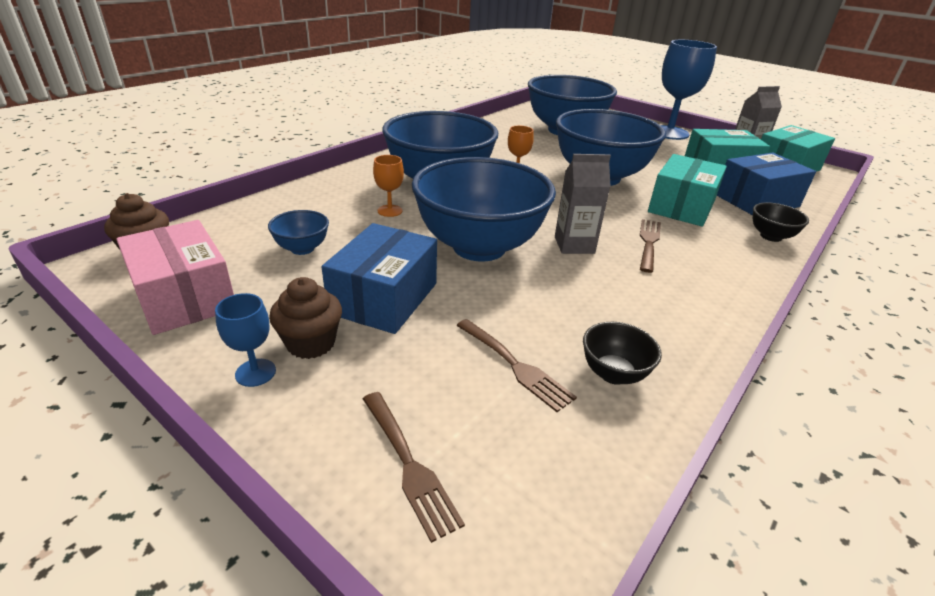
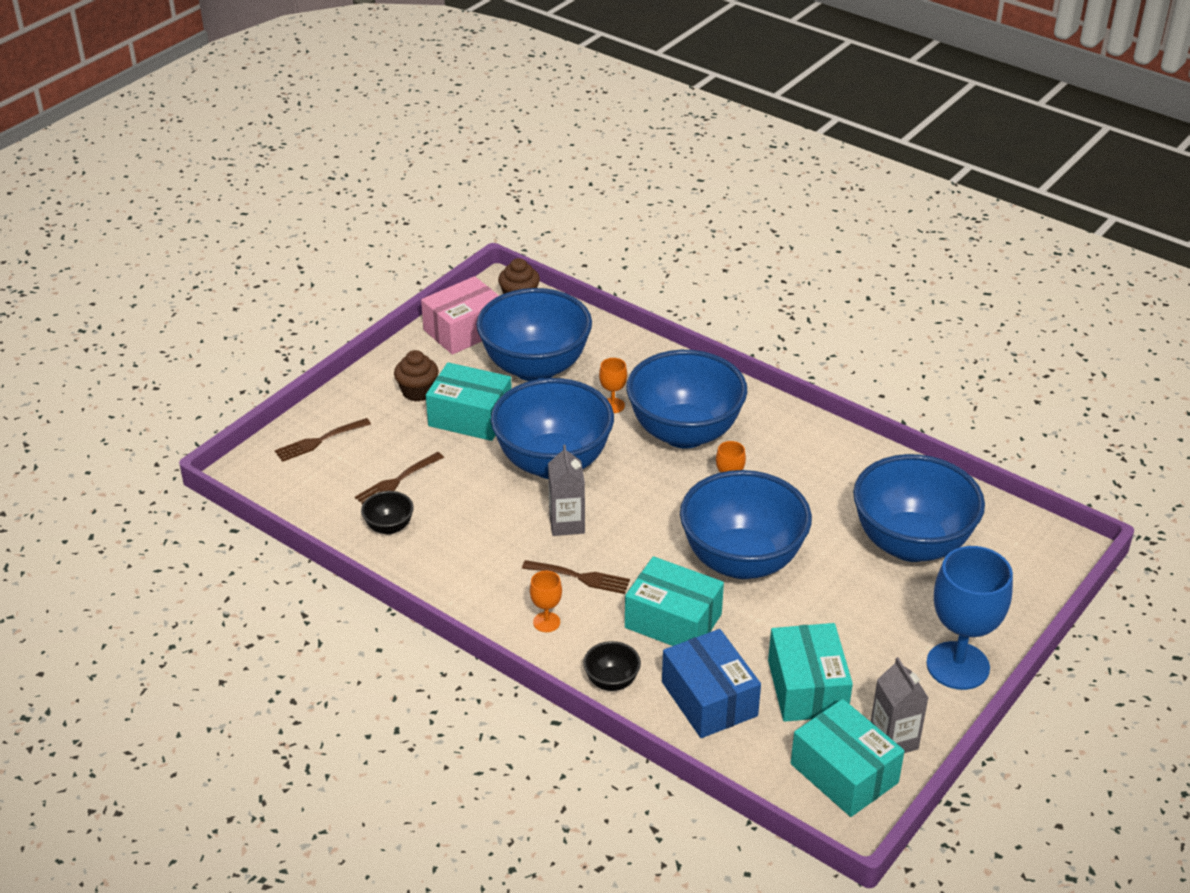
camera: 90 degrees right, 5 degrees up
blue goblet [215,293,276,387] -> none
blue bowl [268,210,329,255] -> blue bowl [476,288,592,381], size x2.43
blue box [322,223,437,334] -> turquoise box [426,362,512,441]
none -> orange goblet [530,571,562,632]

